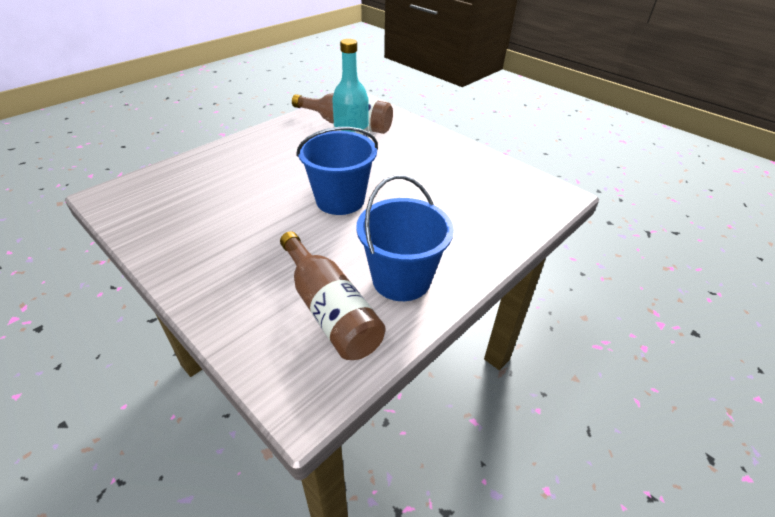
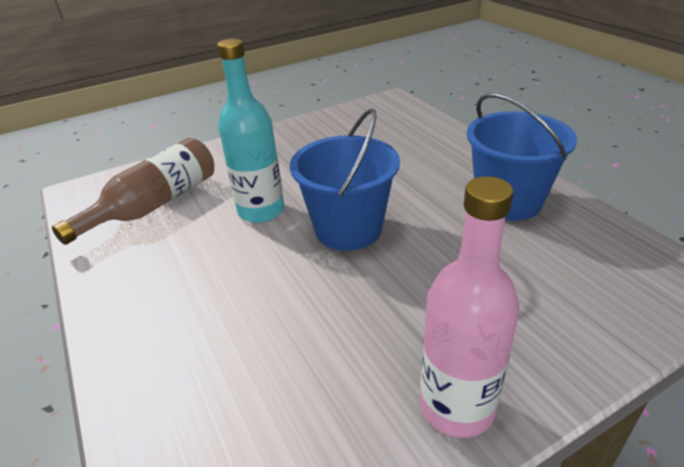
camera: 70 degrees left, 5 degrees down
brown bottle [280,231,385,360] -> none
none -> pink bottle [420,176,519,438]

